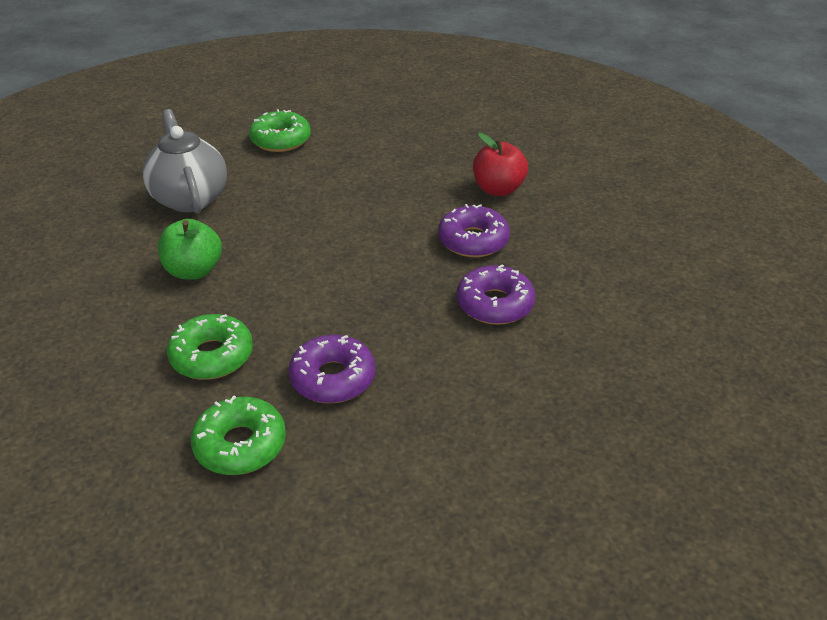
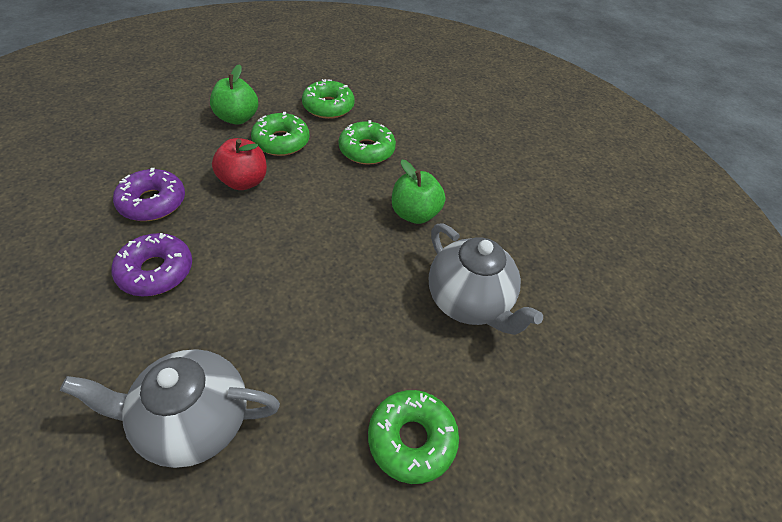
camera: 165 degrees right, 10 degrees up
purple donut [288,335,375,403] -> green donut [251,112,310,156]
red apple [473,133,528,196] -> red apple moved to [212,138,267,190]
none -> grey teapot [60,349,280,468]
none -> green apple [210,64,258,125]

